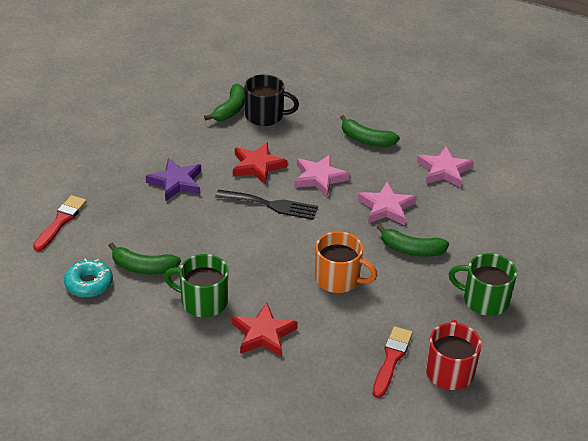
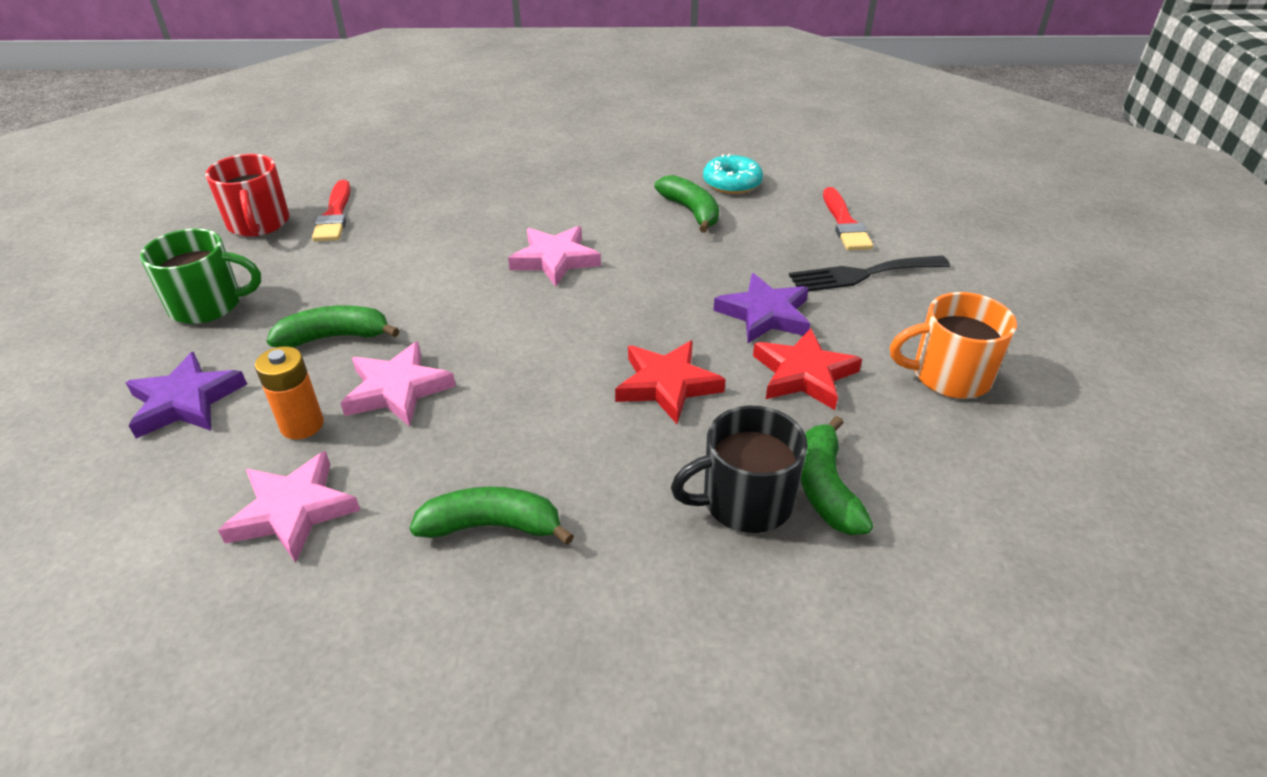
camera: 155 degrees right, 0 degrees up
green banana [109,243,181,274] -> green banana turned 75 degrees clockwise [655,175,719,233]
green mug [164,254,228,317] -> none
black fork [215,190,318,220] -> black fork moved to [789,256,950,292]
red star [232,303,298,357] -> red star moved to [753,328,862,410]
pink star [294,154,350,197] -> pink star moved to [508,226,601,287]
orange mug [315,231,377,293] -> orange mug moved to [890,292,1017,399]
none -> purple star [125,352,247,438]
none -> orange battery [255,346,324,439]

